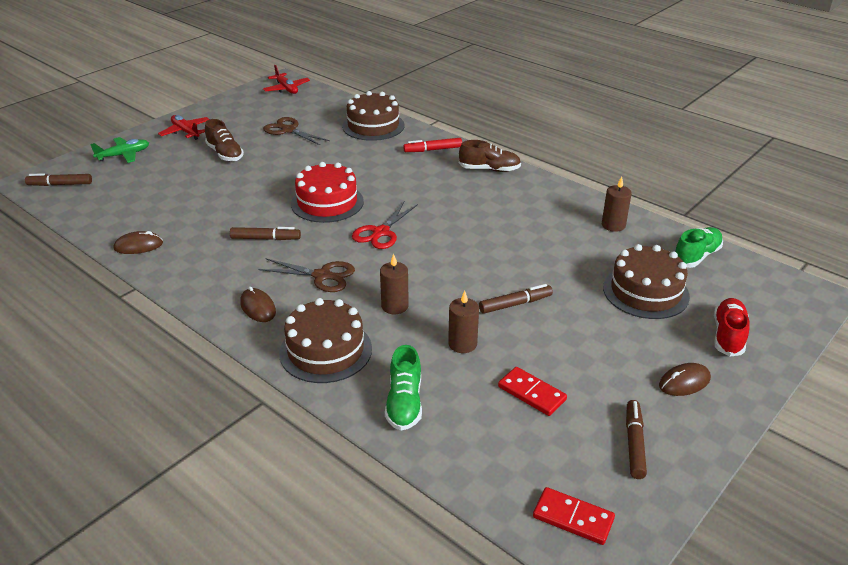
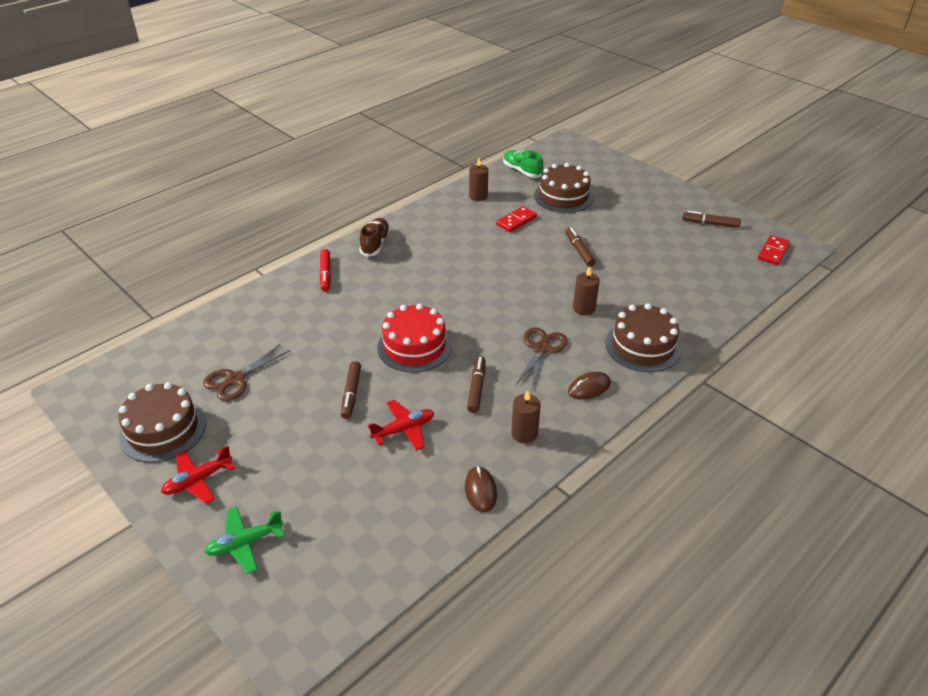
camera: 85 degrees left, 5 degrees up
brown marker [25,173,92,186] -> brown marker moved to [341,361,361,419]
green plane [90,137,149,163] -> green plane turned 90 degrees counterclockwise [204,507,284,574]
brown shoe [205,119,244,161] -> none
red plane [263,65,310,94] -> red plane moved to [367,400,434,451]
brown cake [342,91,404,141] -> brown cake moved to [119,382,206,463]
red scissors [352,202,418,249] -> none
green shoe [385,345,422,431] -> none
brown candle [448,291,479,353] -> brown candle moved to [511,390,541,443]
red domino [498,367,567,416] -> red domino moved to [496,206,537,232]
brown mouse [659,363,711,396] -> none
red shoe [714,298,750,357] -> none

